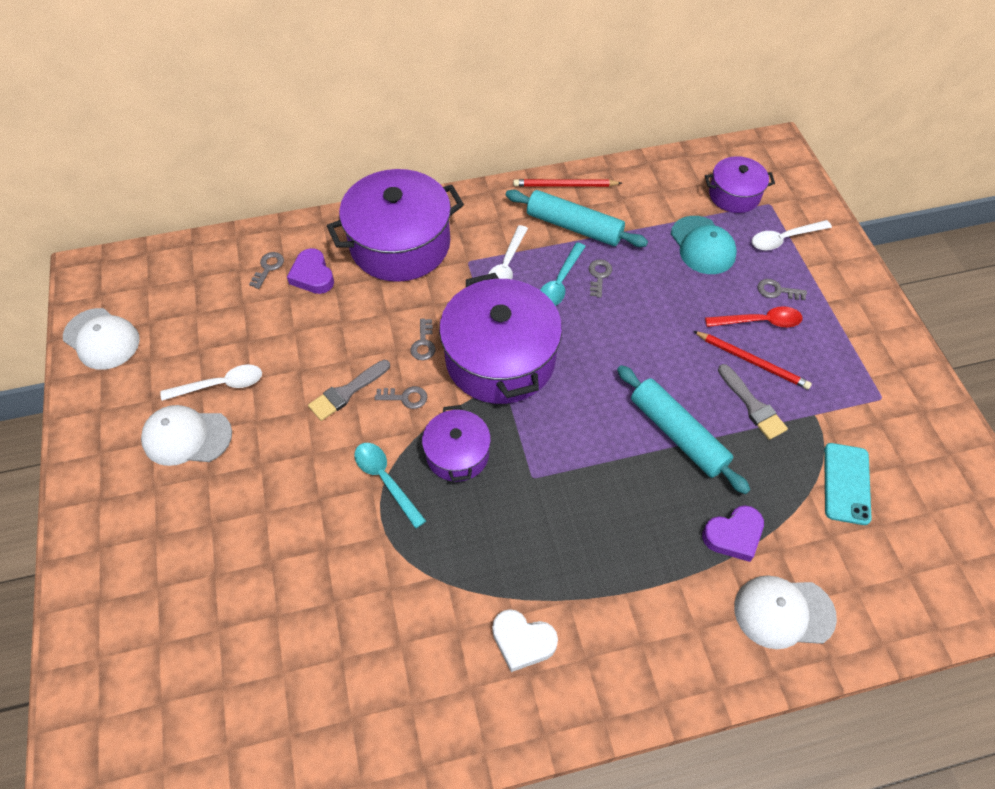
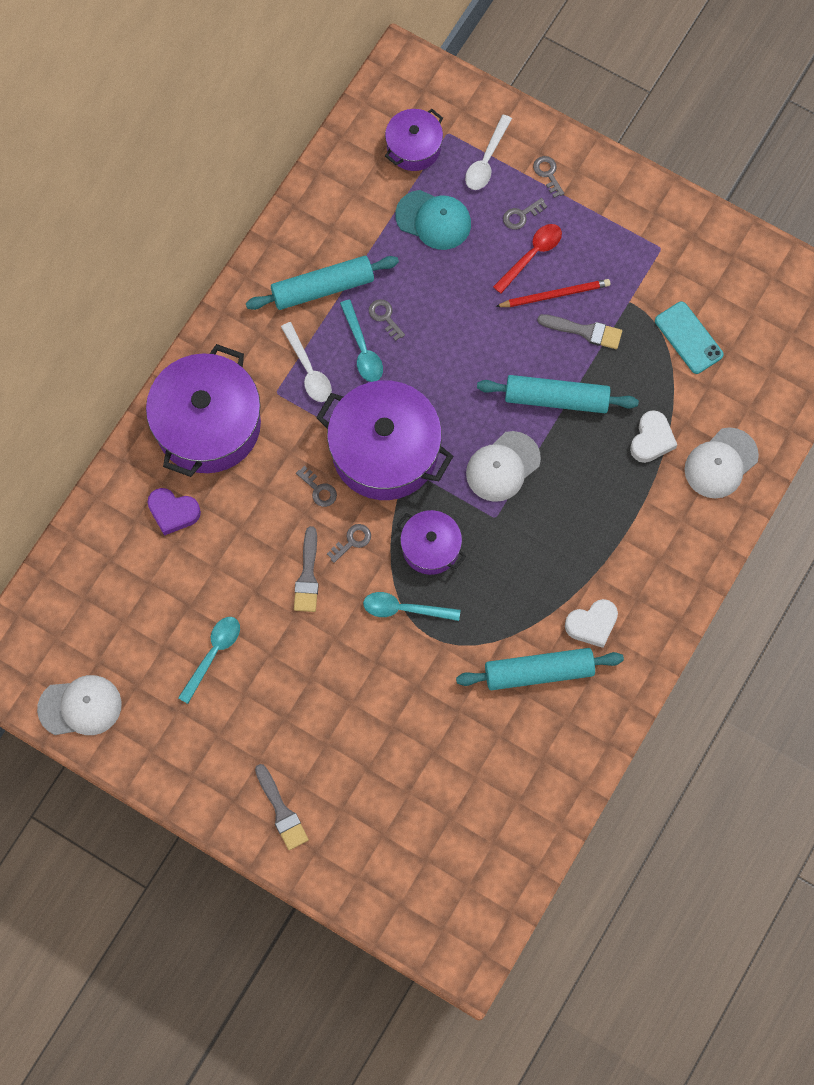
camera: 45 degrees left, 15 degrees up
white cap [141,405,232,466] -> white cap moved to [466,431,541,502]
white spoon [160,364,262,401] -> turquoise spoon [178,617,240,704]
grey key [249,252,284,289] -> grey key moved to [533,156,564,198]
red pencil [513,179,622,187] -> none
purple heart [702,506,764,562] -> white heart [630,410,677,463]
none -> grey brush [255,764,309,850]
none -> turquoise rolling pin [456,648,624,690]

